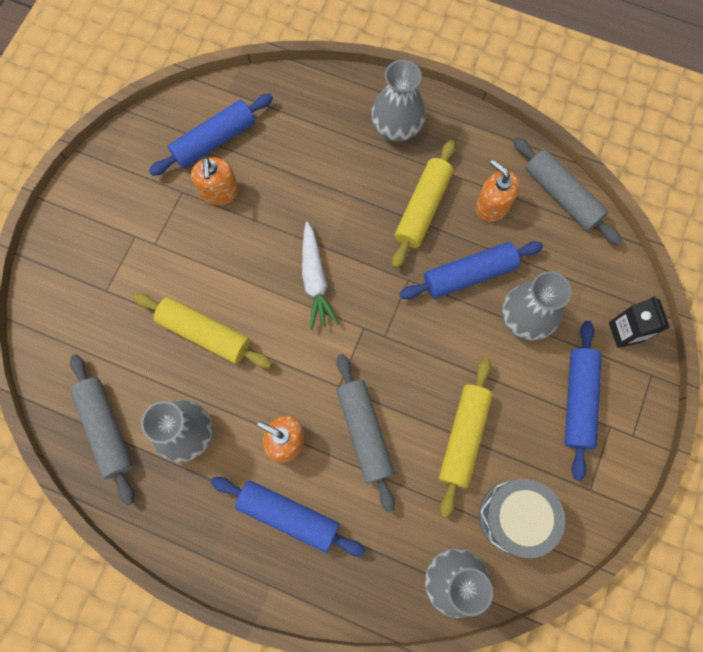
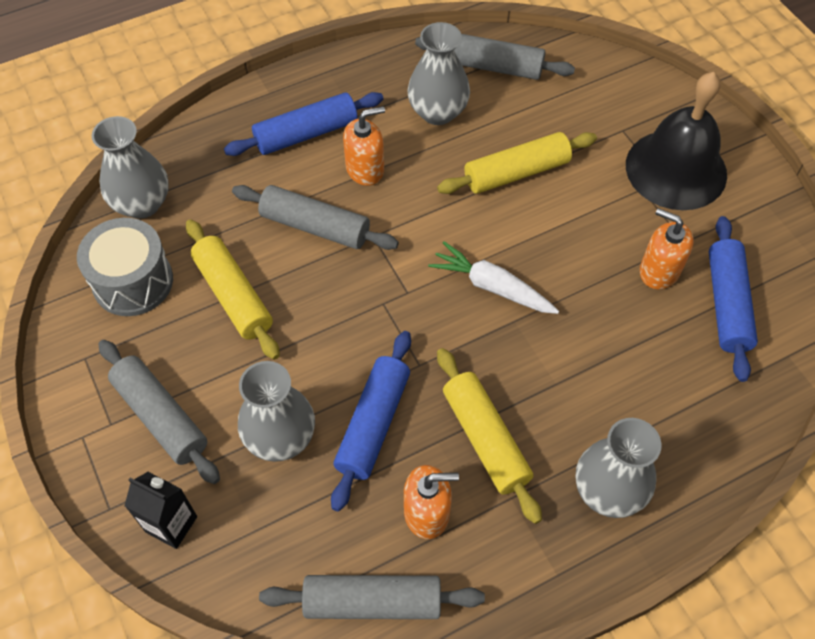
camera: 130 degrees right, 15 degrees down
blue rolling pin [565,321,602,481] -> grey rolling pin [98,340,220,484]
none -> black bell [626,72,727,210]

